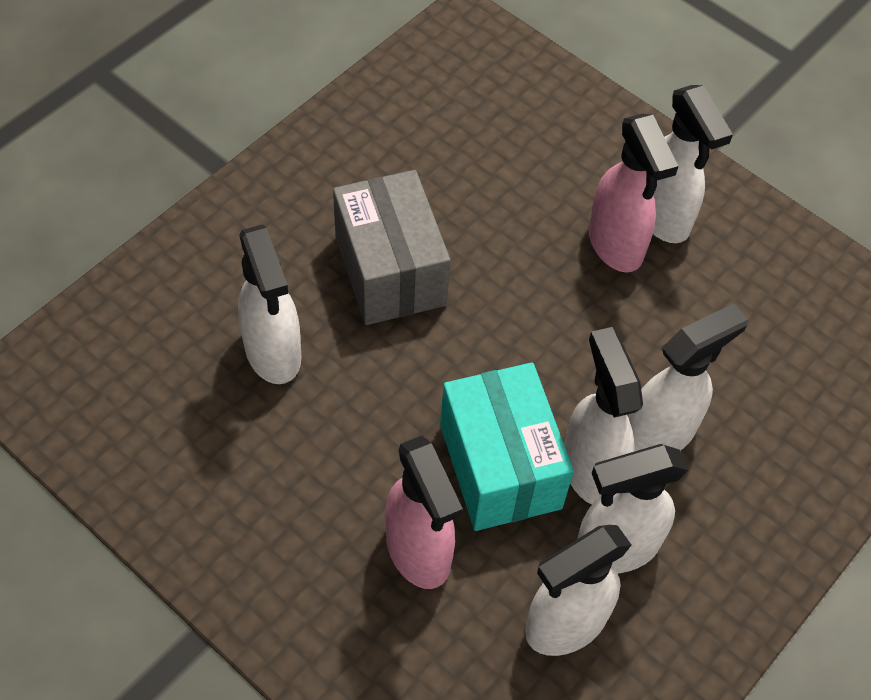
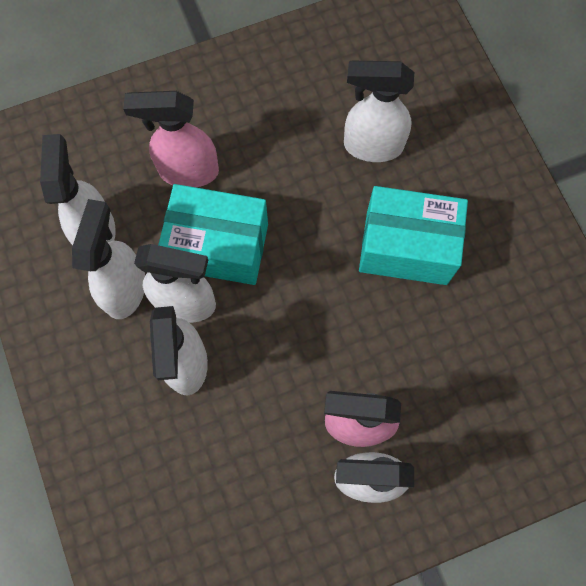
camera: 120 degrees right, 15 degrees up
grey box [333,170,451,325] -> turquoise box [359,186,468,285]

